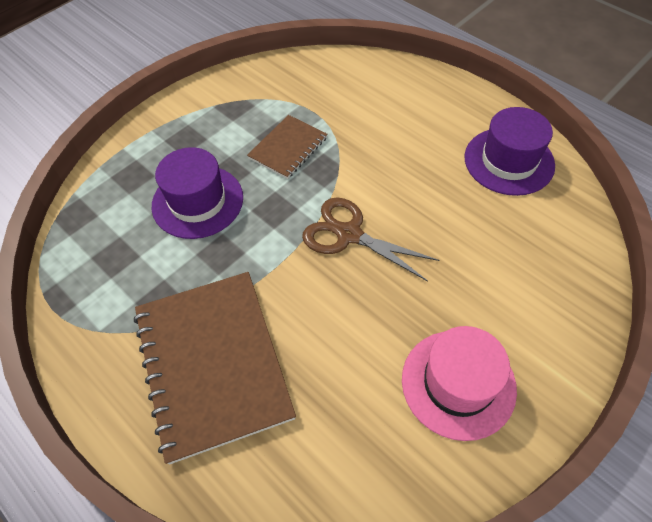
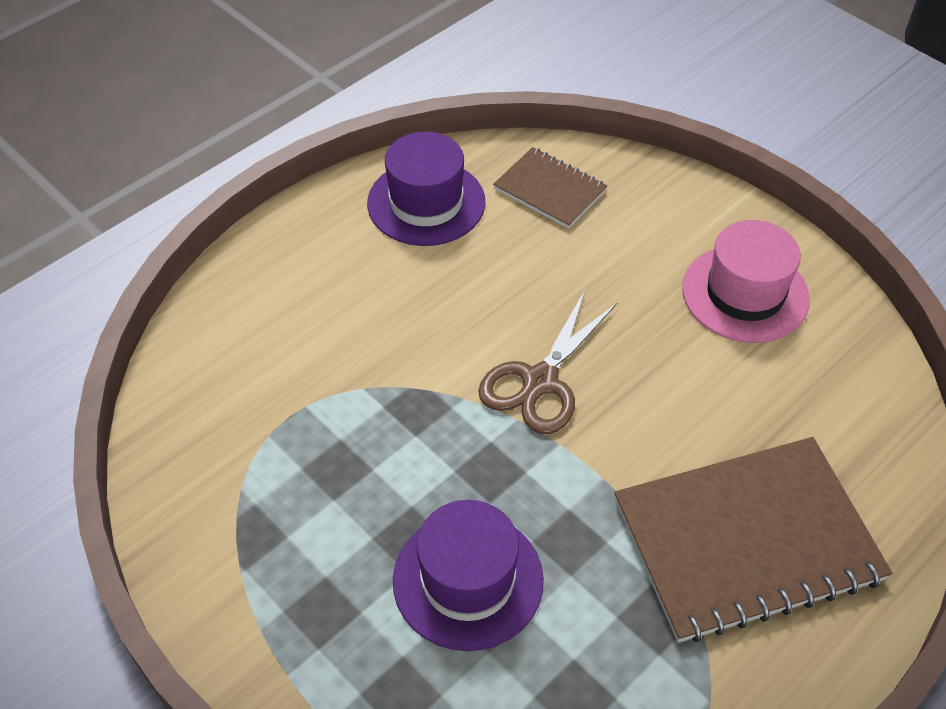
camera: 90 degrees left, 5 degrees down
brown notebook [247,115,327,179] -> brown notebook moved to [493,147,607,229]

